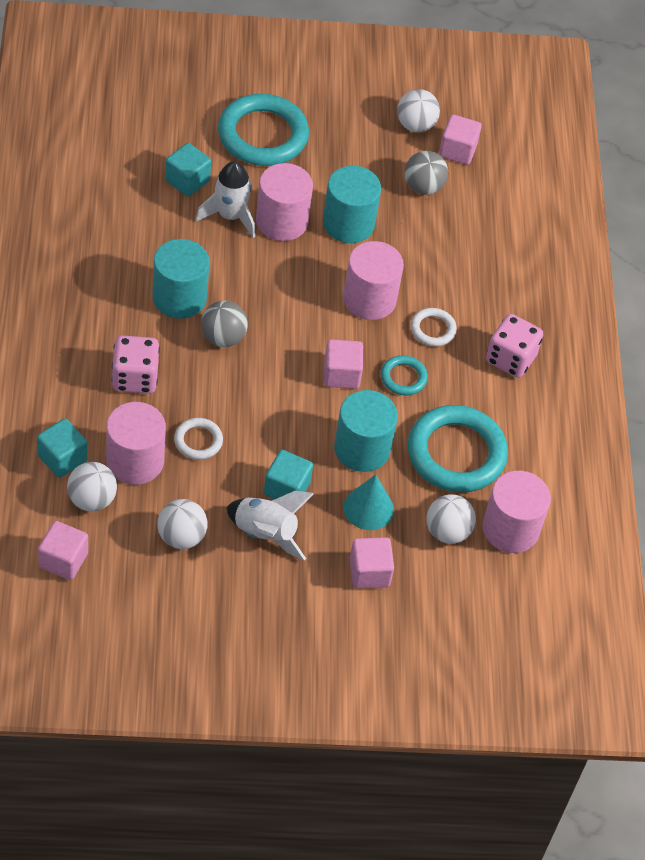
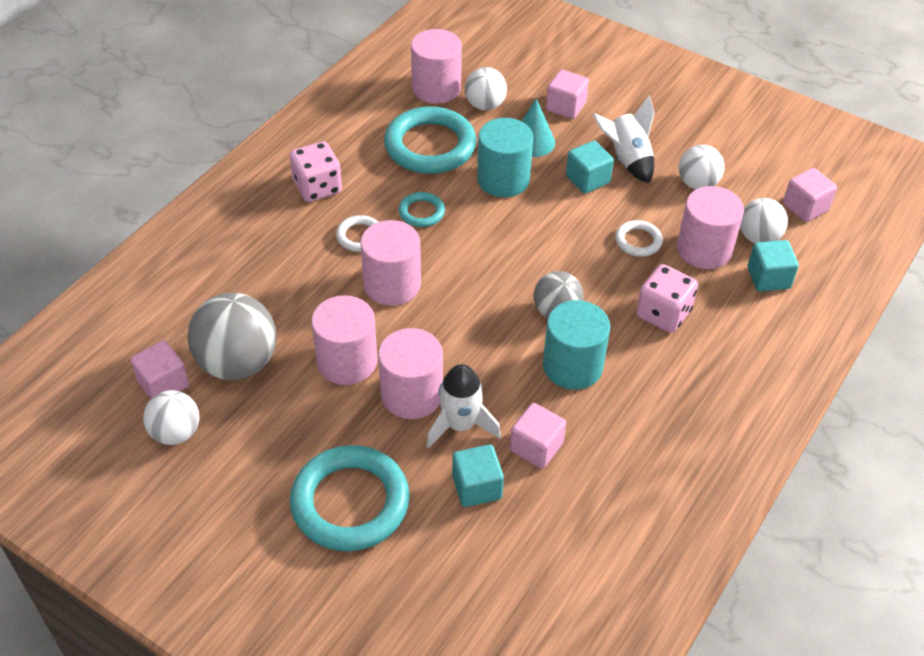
camera: 140 degrees left, 5 degrees down
turquoise cylinder [323,166,381,243] -> pink cylinder [311,295,377,385]
pink cube [324,339,363,389] -> pink cube moved to [510,403,566,469]
grey ball [404,151,448,195] -> grey ball [187,293,277,380], size x1.66

